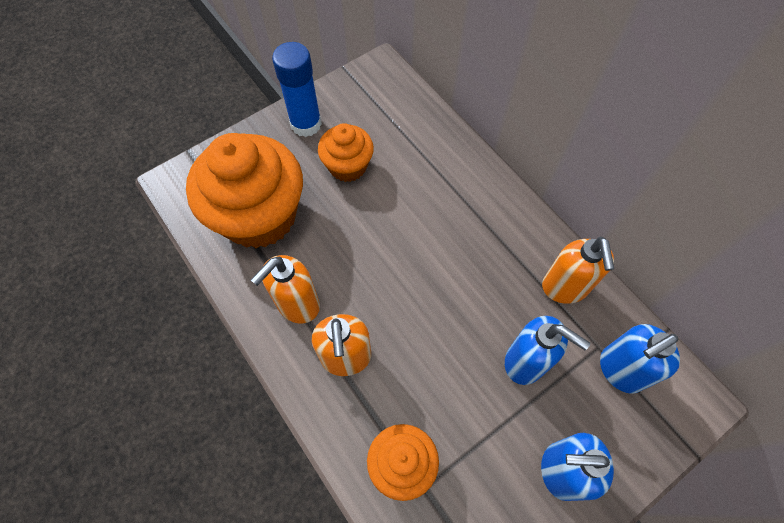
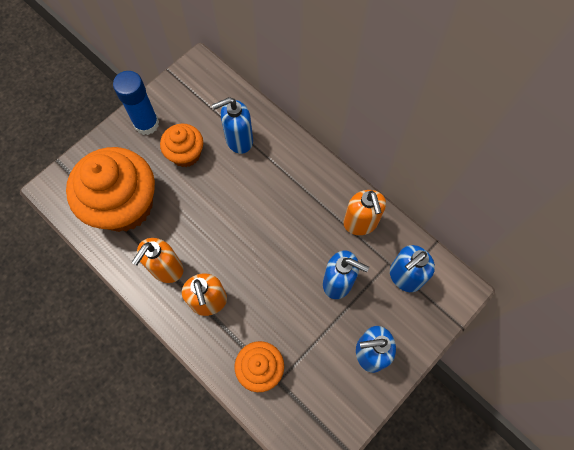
camera: 10 degrees left, 5 degrees up
none -> blue soap dispenser [212,97,253,154]

